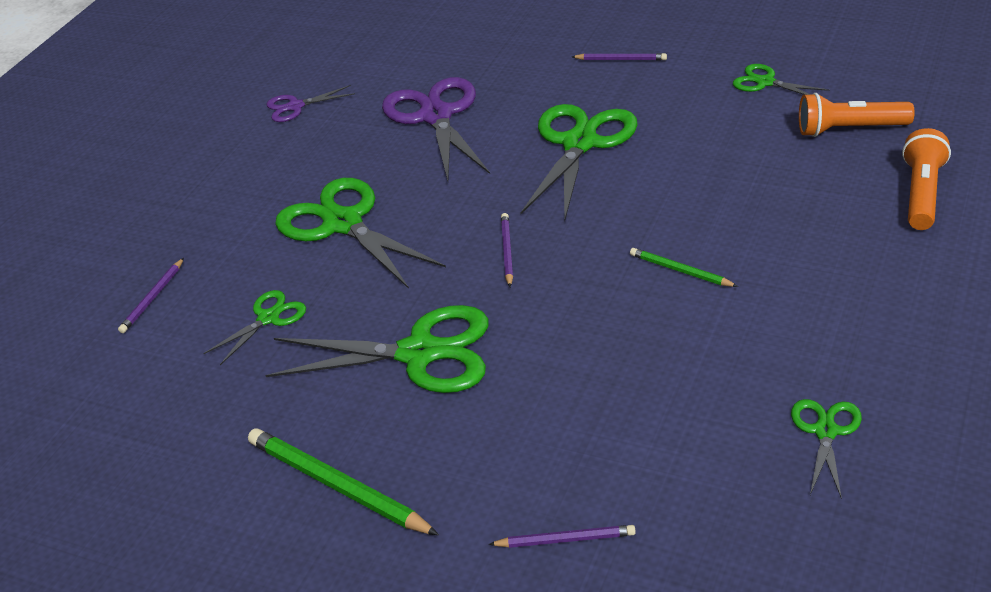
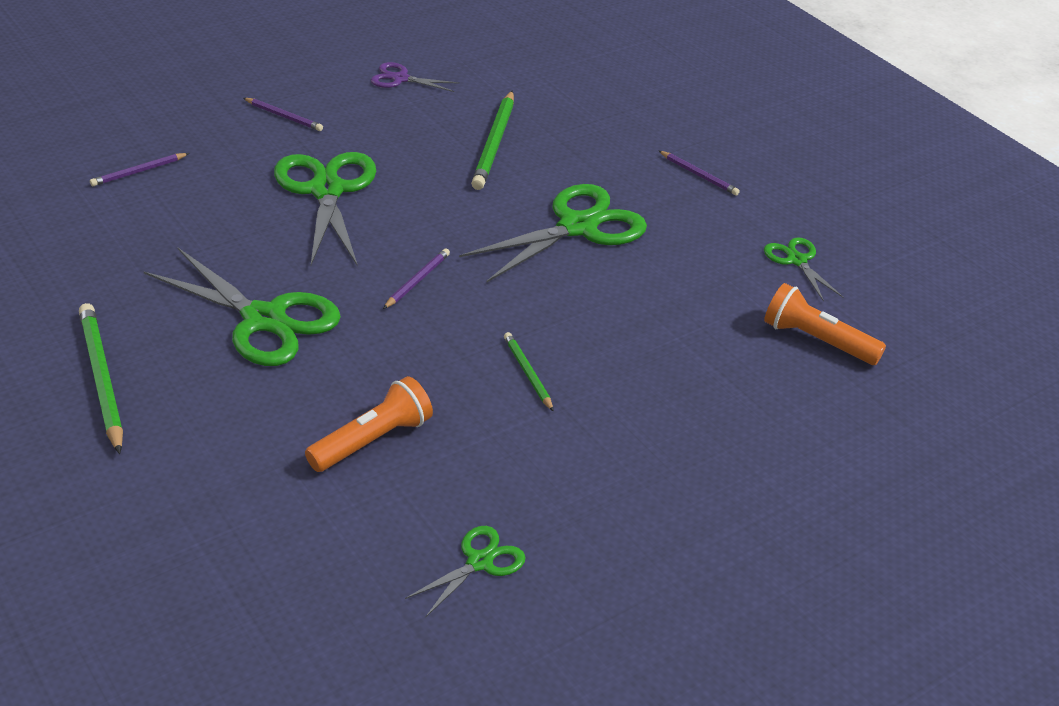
camera: 25 degrees right, 0 degrees up
green scissors [203,290,306,365] -> none
purple scissors [382,77,490,181] -> green pencil [471,90,514,190]
purple pencil [488,525,636,548] -> purple pencil moved to [244,98,323,131]
orange flashlight [902,128,951,230] -> orange flashlight moved to [305,376,433,472]

